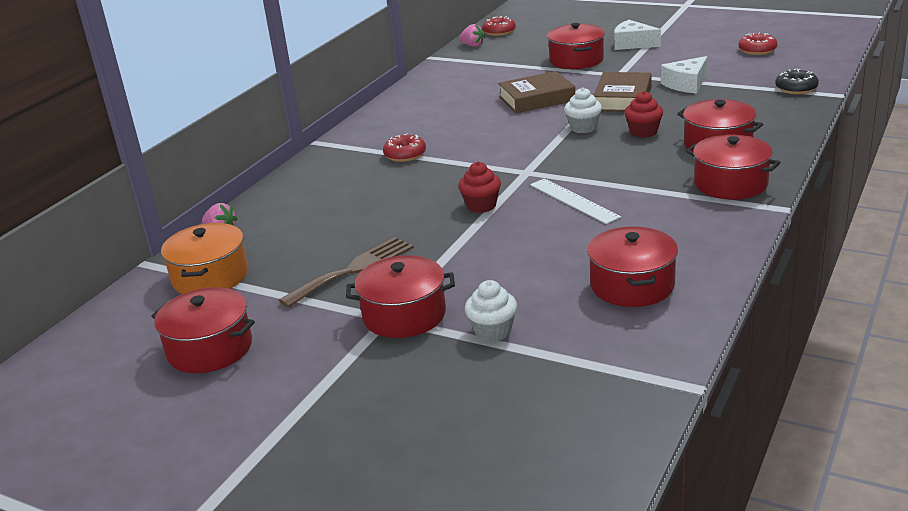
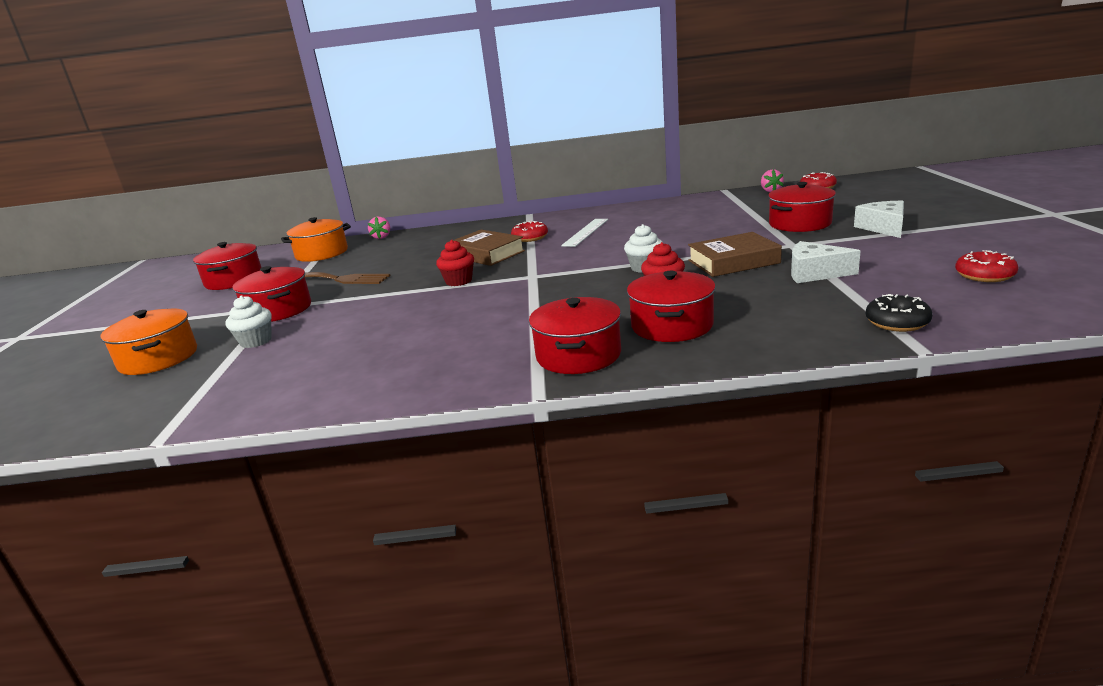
camera: 60 degrees right, 5 degrees down
brown book [498,71,575,113] -> brown book moved to [449,230,525,266]
white ruler [530,178,621,224] -> white ruler moved to [561,219,608,247]
red pot [587,226,678,307] -> none
none -> orange pot [101,309,197,375]

